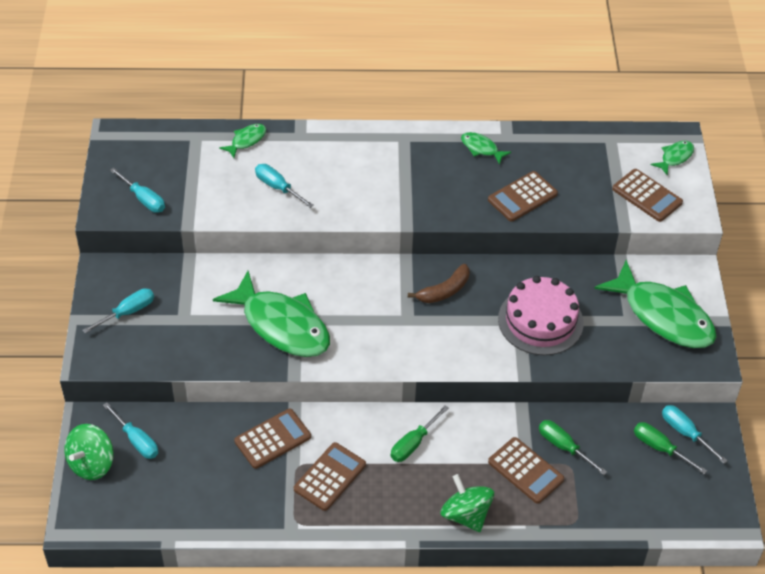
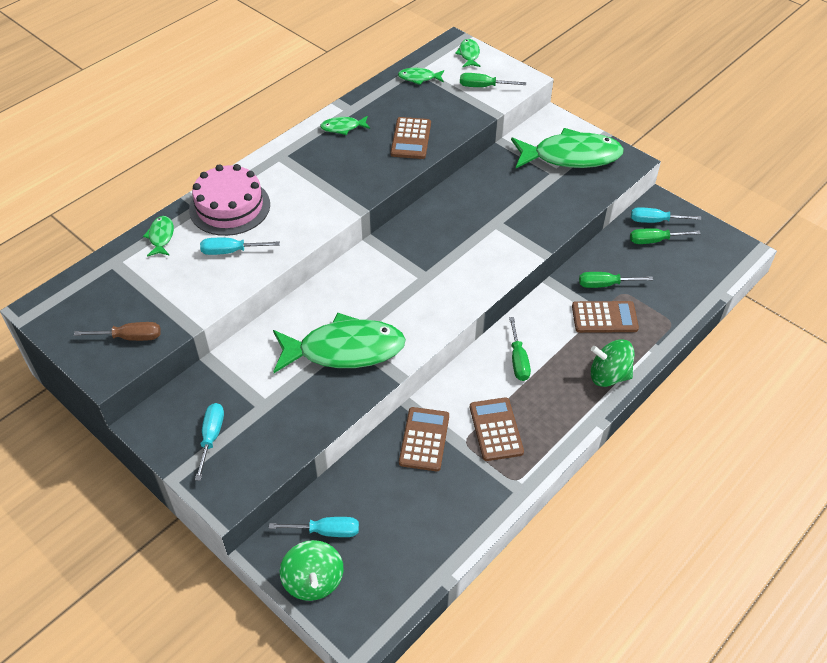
camera: 45 degrees left, 0 degrees up
turquoise screwdriver [110,168,165,213] -> brown screwdriver [74,322,161,341]
brown banana [408,264,470,303] -> none
pink cake [498,276,584,355] -> pink cake moved to [189,164,270,236]
brown calculator [612,169,683,222] -> green screwdriver [460,73,526,87]
none -> green fish [398,68,444,85]

